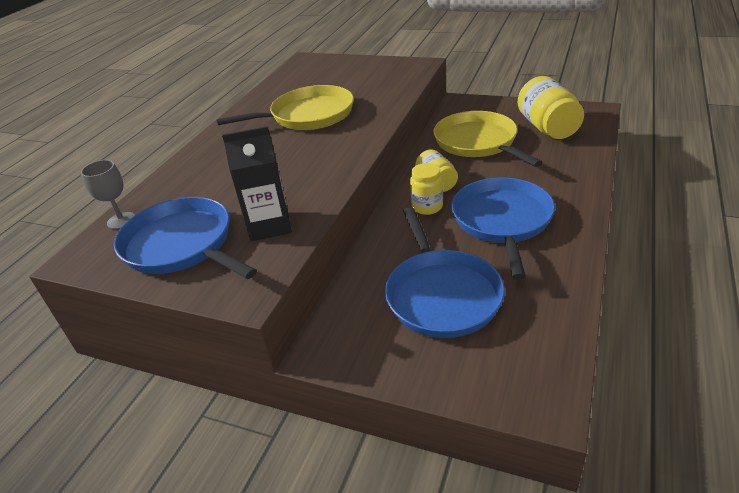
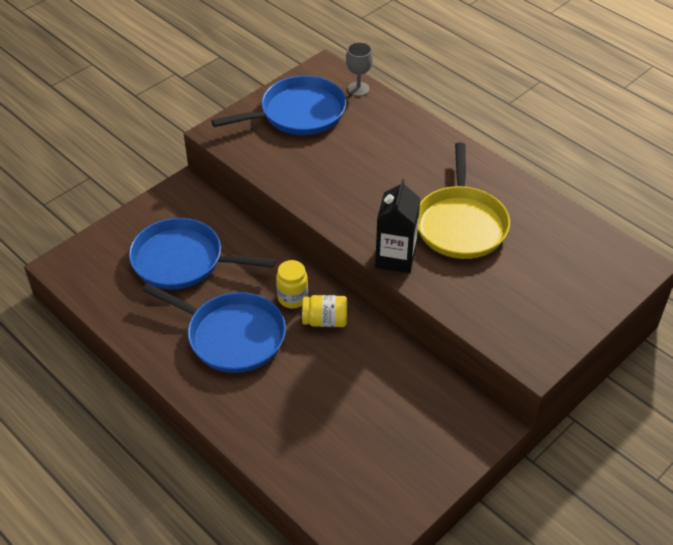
camera: 110 degrees right, 10 degrees up
black carton [222,126,292,241] -> black carton moved to [375,179,420,273]
yellow pan [433,111,543,167] -> none
yellow jar [518,76,584,139] -> none

